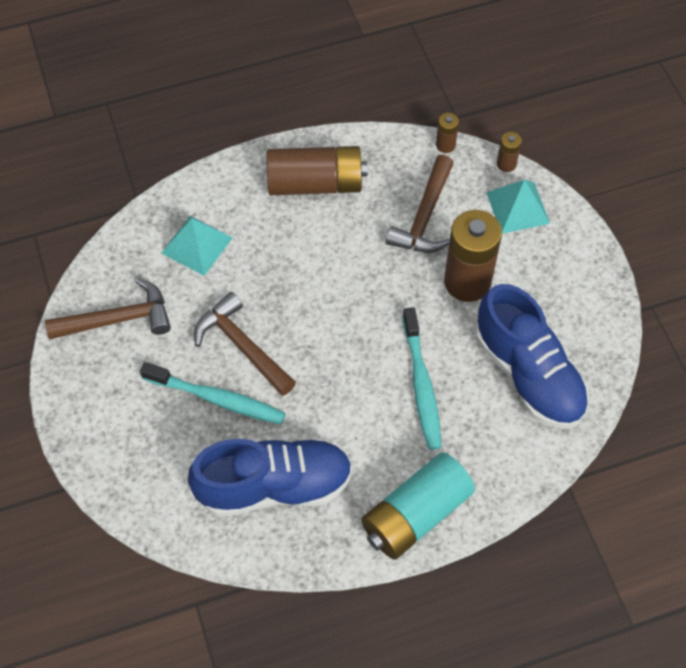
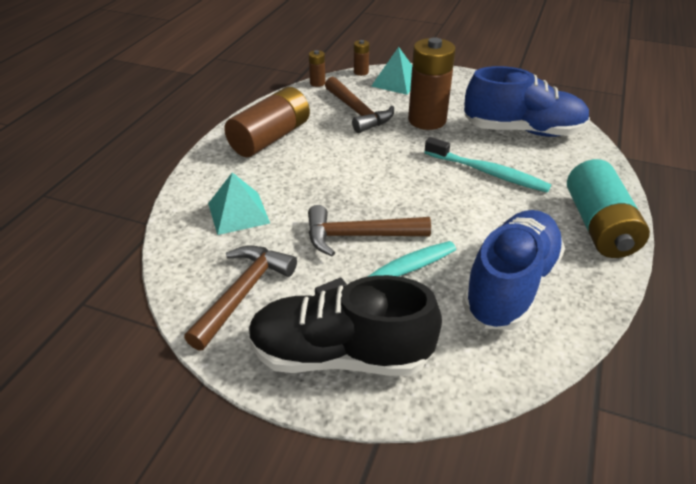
camera: 50 degrees left, 20 degrees down
none -> black shoe [248,275,442,376]

